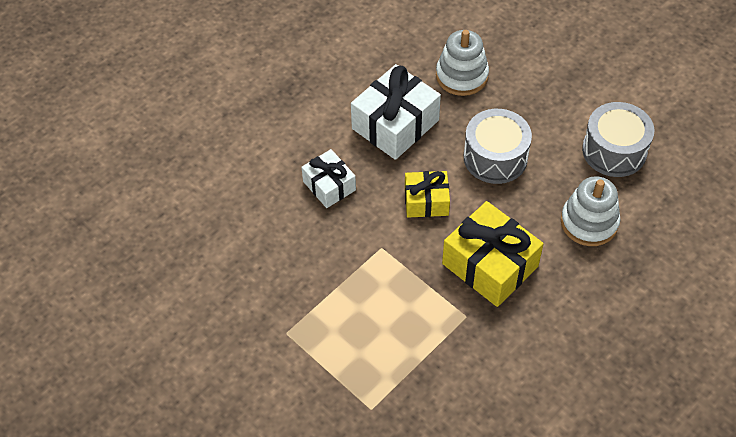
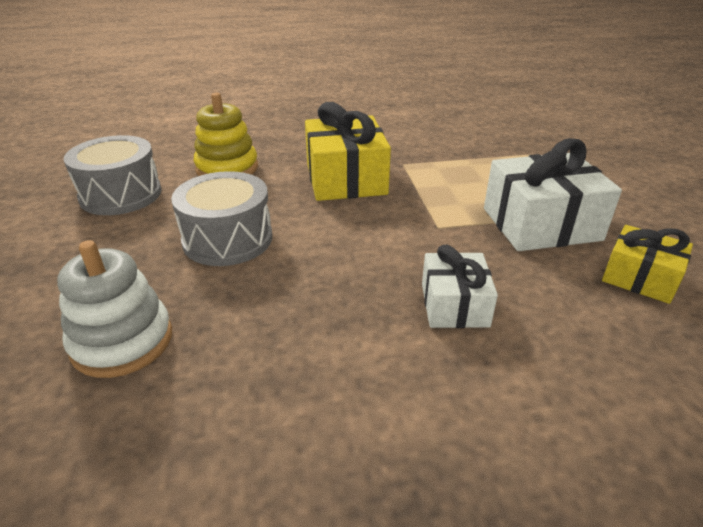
camera: 145 degrees left, 20 degrees down
white gift [351,64,441,160] -> white gift moved to [484,138,622,251]
yellow gift [405,171,450,218] -> yellow gift moved to [602,225,693,304]
white stacking toy [561,176,620,246] -> yellow stacking toy [194,92,258,176]

